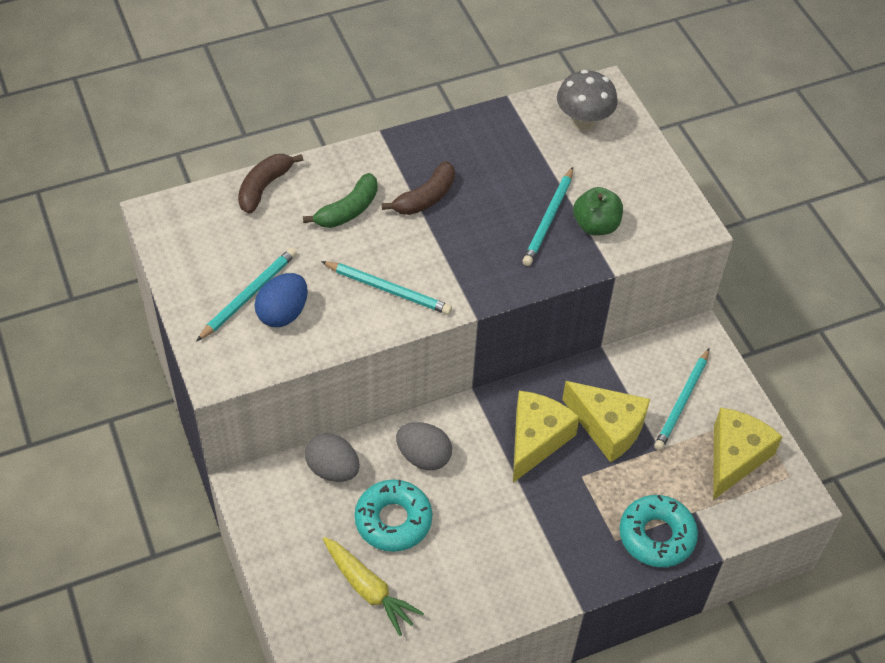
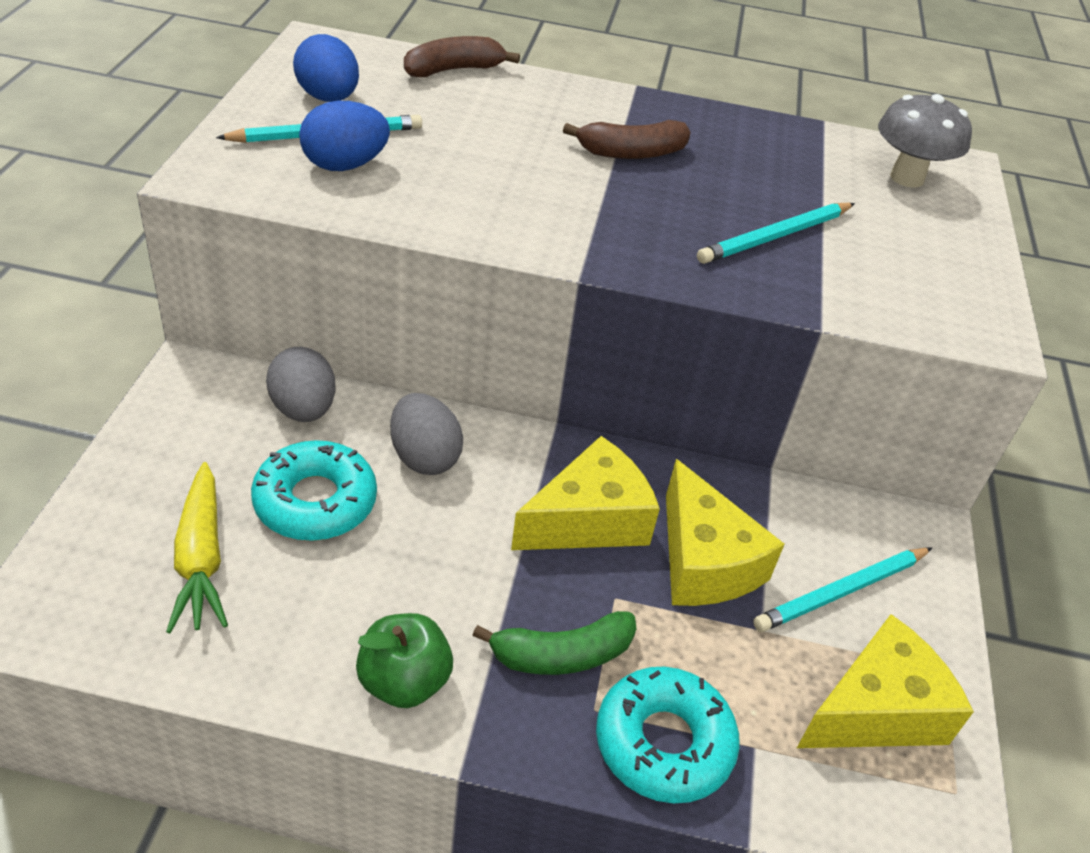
camera: 30 degrees right, 10 degrees down
green banana [303,173,377,228] -> green banana moved to [472,611,637,675]
turquoise pencil [321,261,452,315] -> none
green apple [573,187,623,236] -> green apple moved to [356,613,453,708]
none -> blue egg [293,34,359,102]

